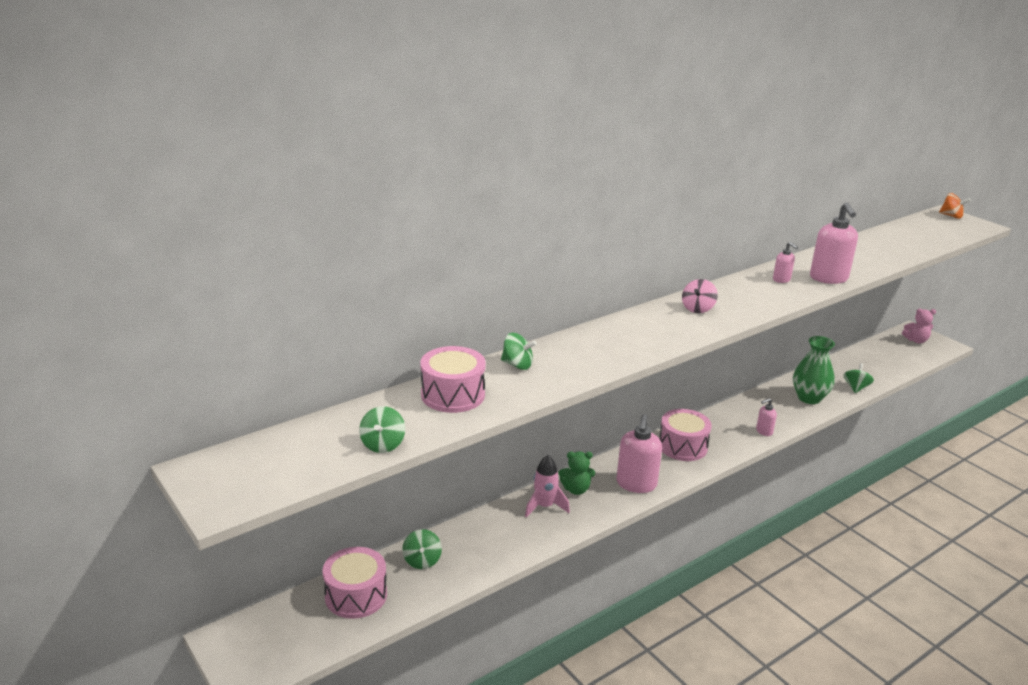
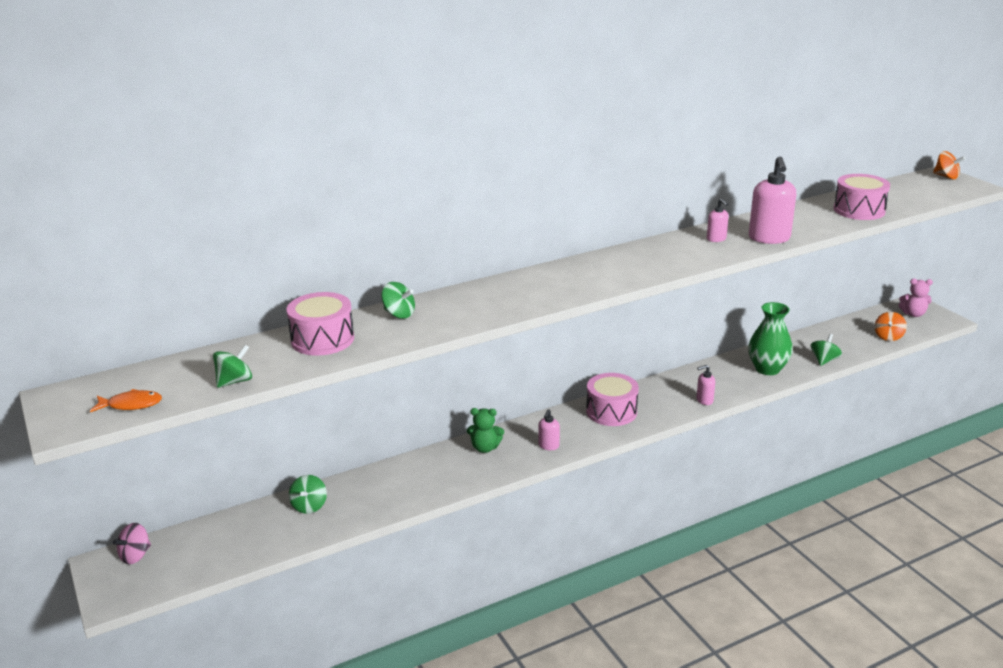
camera: 10 degrees right, 0 degrees up
pink drum [323,547,387,619] -> pink drum moved to [833,174,890,220]
green spinning top [359,406,405,453] -> green spinning top turned 150 degrees counterclockwise [213,345,252,388]
pink rocket [525,455,570,518] -> none
pink soap dispenser [617,414,662,493] -> pink soap dispenser [538,409,560,450], size x0.51
pink spinning top [682,279,718,313] -> pink spinning top moved to [113,523,151,564]
none -> orange fish [90,389,162,412]
none -> orange spinning top [874,312,907,341]

